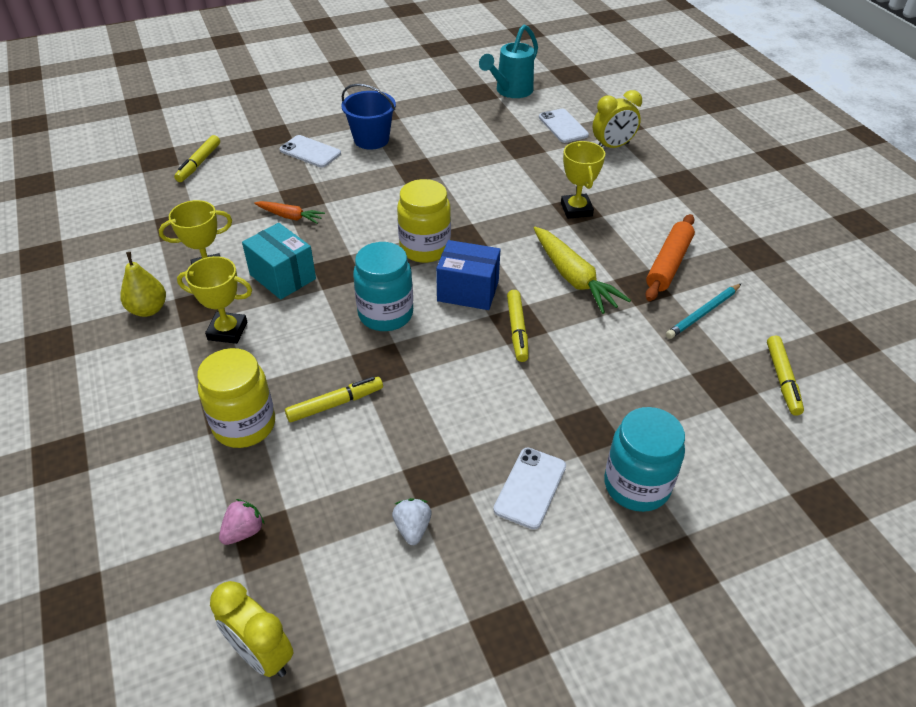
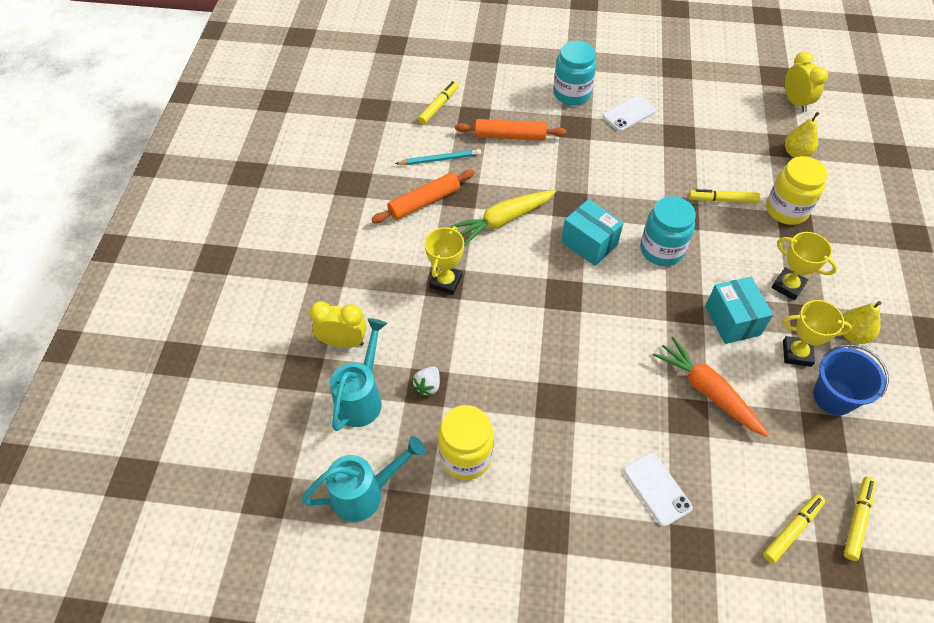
camera: 150 degrees left, 10 degrees up
pink strawberry [219,499,265,545] -> yellow pear [785,112,820,158]
orange carrot [254,201,325,224] -> orange carrot [653,337,769,437], size x1.73
blue bucket [341,84,396,150] -> blue bucket moved to [813,344,889,415]
white strawberry [392,498,432,545] -> white strawberry moved to [412,367,440,396]
yellow jar [397,179,451,263] -> yellow jar moved to [438,405,494,480]
blue box [436,240,501,310] -> turquoise box [561,199,624,266]
yellow marker [507,290,529,362] -> yellow marker moved to [844,477,876,561]
yellow carrot [534,227,631,314] -> yellow carrot turned 120 degrees counterclockwise [451,190,556,246]
white phone [539,109,589,143] -> turquoise watering can [330,318,387,431]
none -> orange rolling pin [455,119,567,141]

